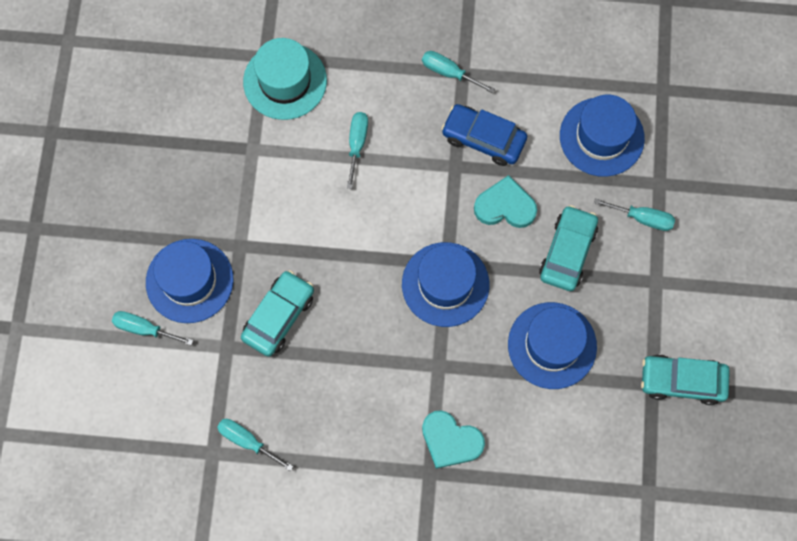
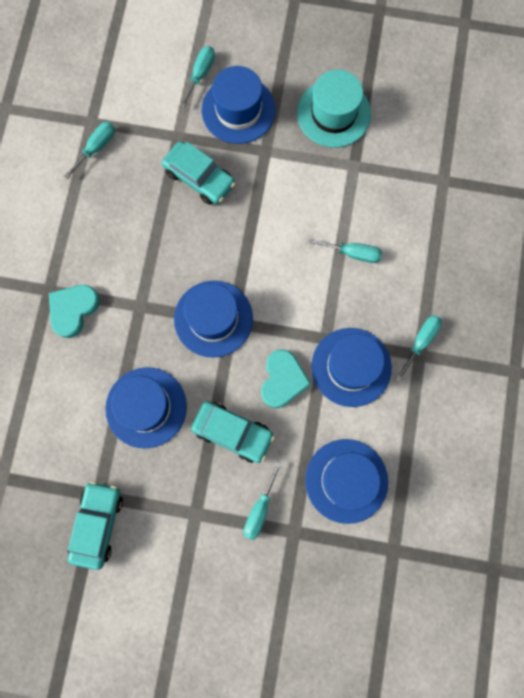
camera: 95 degrees right, 5 degrees up
turquoise hat [243,38,327,120] -> turquoise hat moved to [297,70,371,148]
blue car [441,104,527,166] -> blue hat [311,328,392,407]

